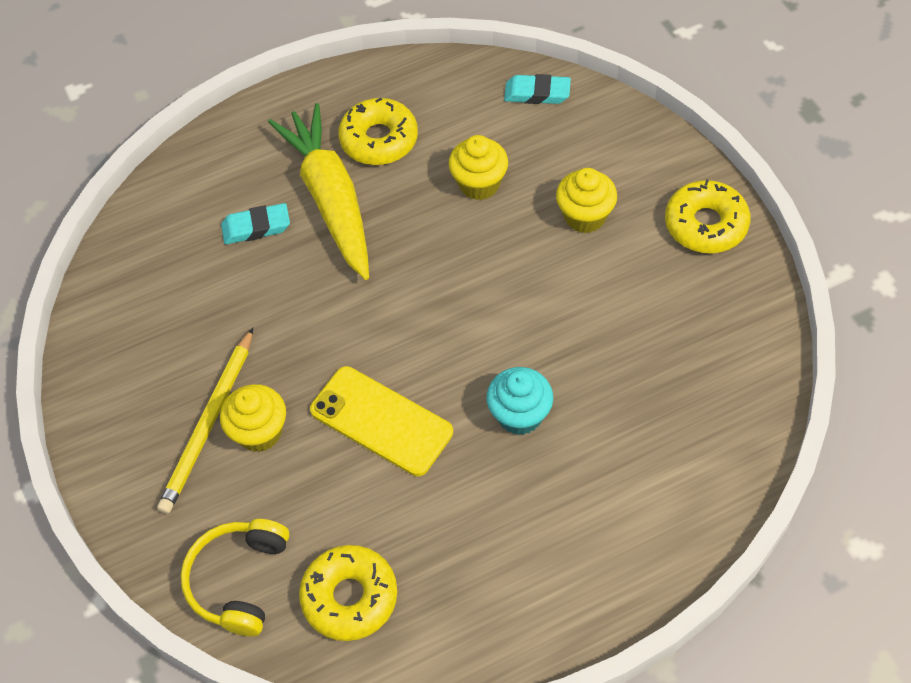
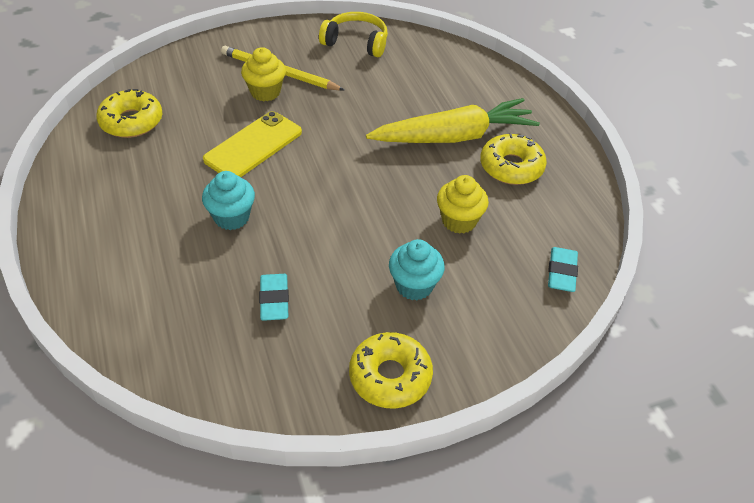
camera: 90 degrees right, 10 degrees down
yellow headphones [181,519,289,636] -> yellow headphones moved to [319,12,388,57]
turquoise eraser [221,203,290,244] -> turquoise eraser moved to [259,274,289,321]
yellow cupcake [556,168,617,233] -> turquoise cupcake [389,239,445,300]

